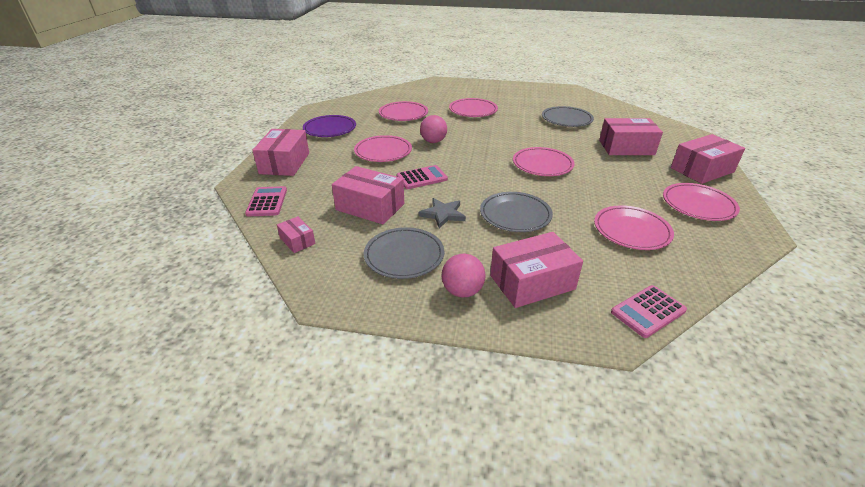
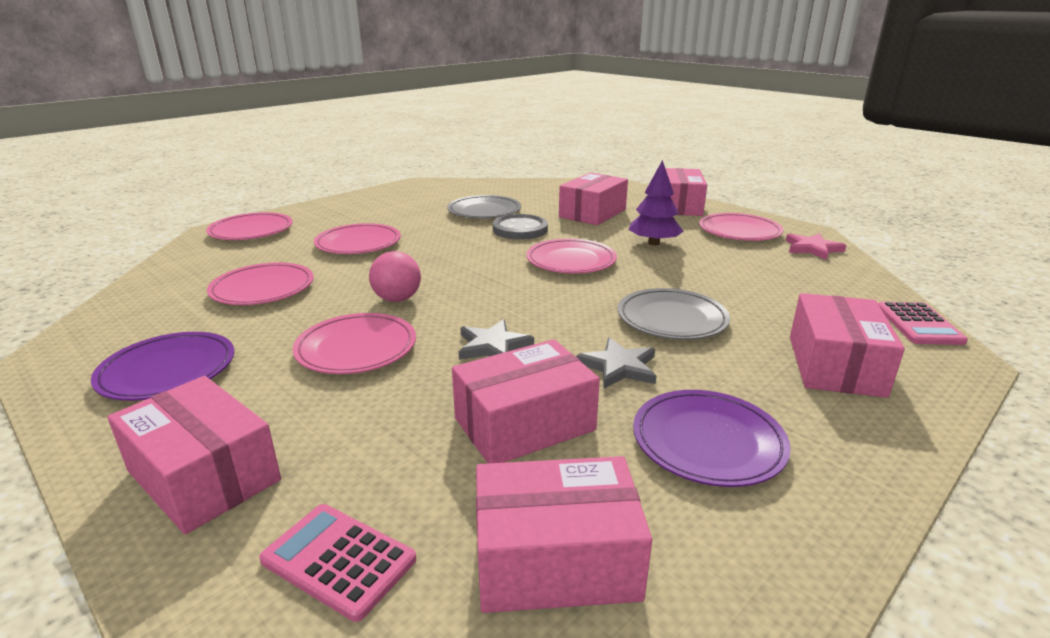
camera: 55 degrees left, 10 degrees down
pink box [277,216,316,253] -> pink box [476,456,652,613], size x1.95
grey plate [364,227,444,279] -> purple plate [633,390,791,487]
pink calculator [397,165,448,189] -> grey star [459,319,534,360]
pink ball [442,254,486,297] -> none
pink plate [594,205,674,250] -> pink plate moved to [206,212,293,240]
none -> grey button [493,214,548,239]
none -> purple tree [628,160,684,245]
none -> pink star [786,233,847,260]

